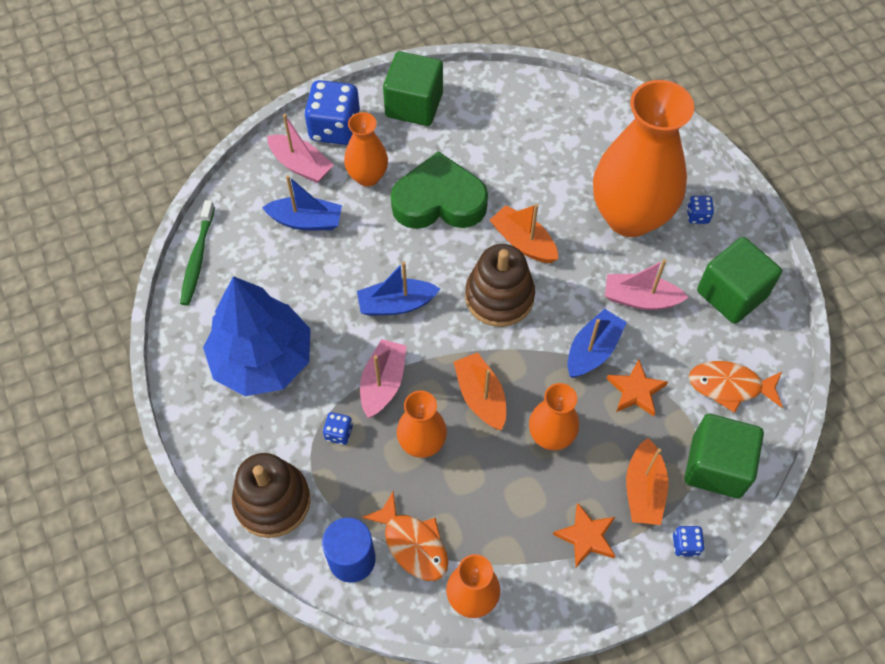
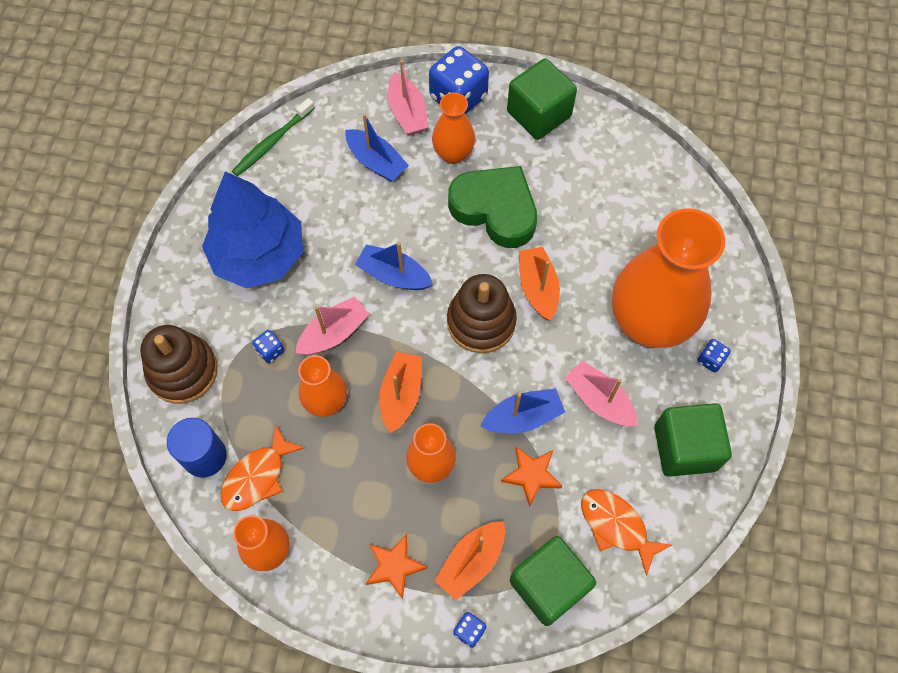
camera: 35 degrees right, 5 degrees up
orange fish [361,492,448,581] -> orange fish turned 45 degrees clockwise [221,424,305,511]

